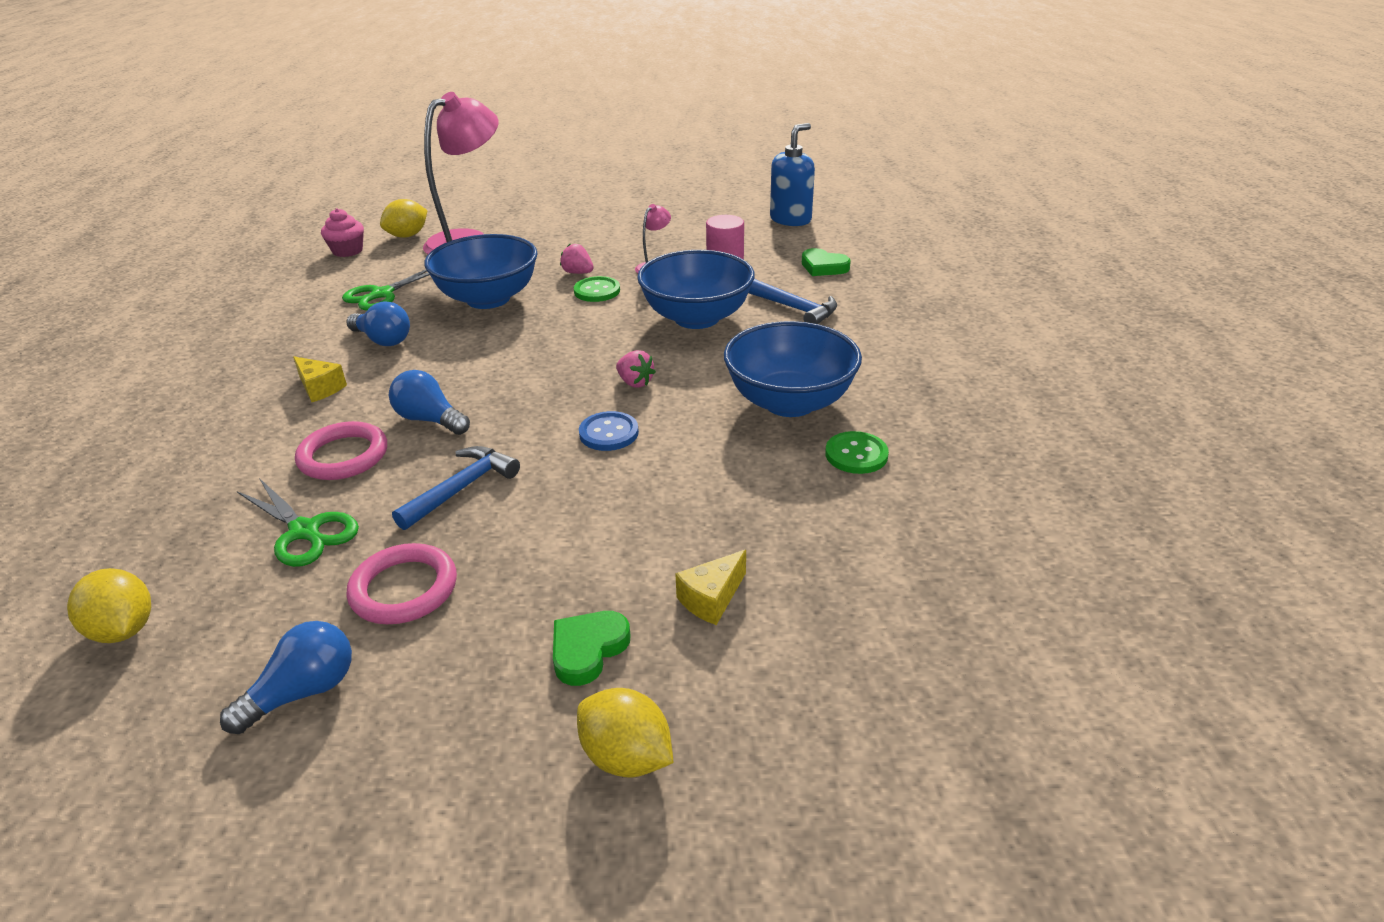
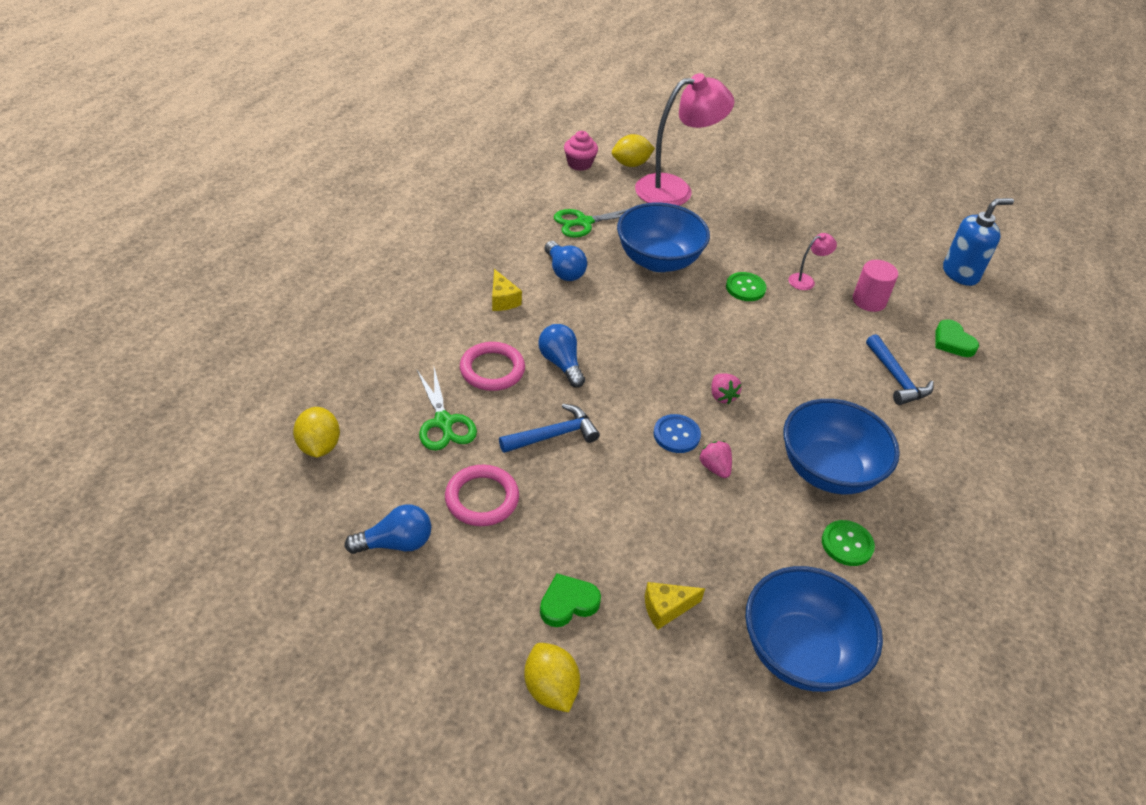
camera: 25 degrees right, 10 degrees up
pink strawberry [560,244,594,274] -> pink strawberry moved to [699,441,732,478]
blue bowl [637,250,755,329] -> blue bowl moved to [745,566,883,692]

